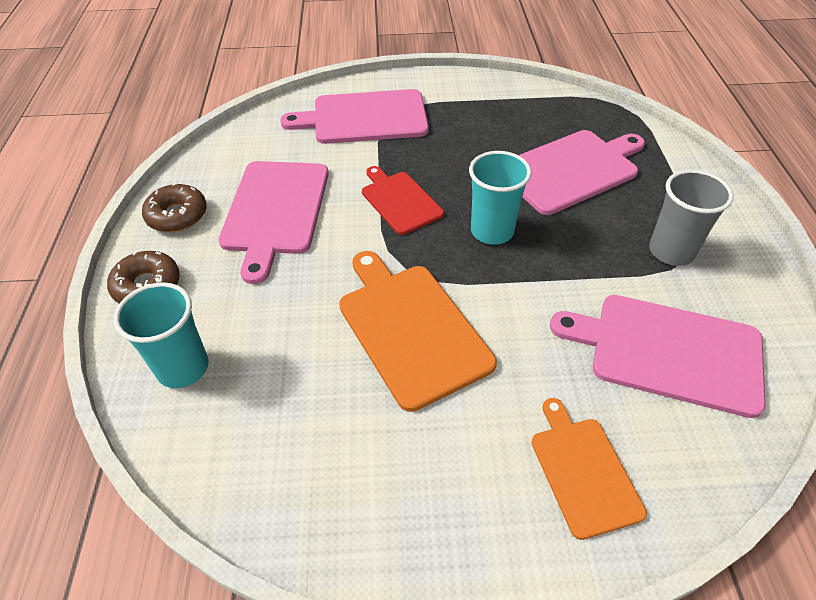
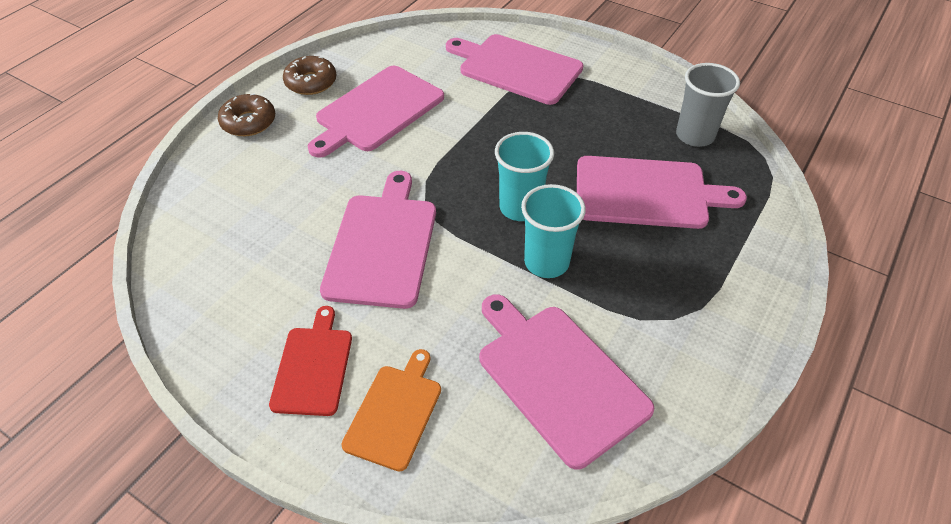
camera: 35 degrees right, 0 degrees up
turquoise cup [114,282,209,388] -> turquoise cup moved to [521,184,586,278]
orange cutting board [339,251,497,412] -> pink cutting board [320,171,436,309]
red cutting board [362,166,444,235] -> red cutting board moved to [269,306,352,416]
grey cup [649,169,734,266] -> grey cup moved to [676,63,740,147]

